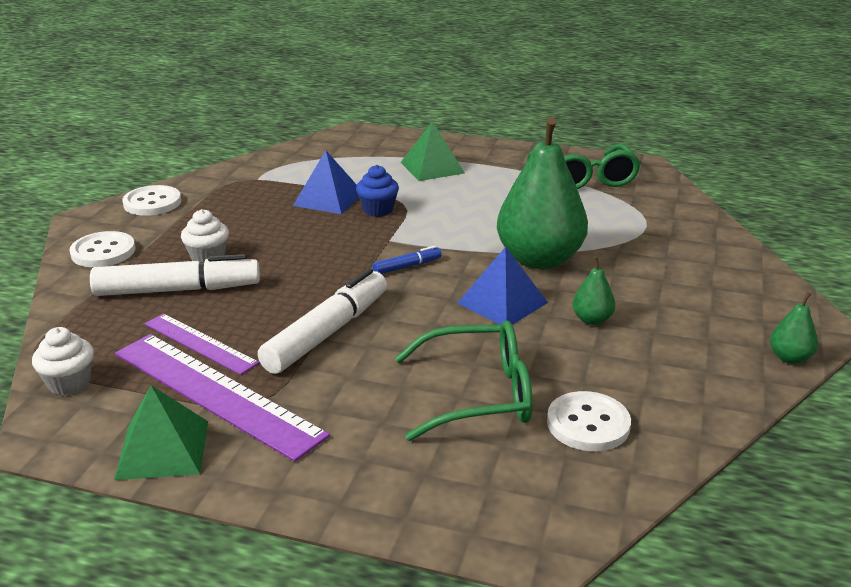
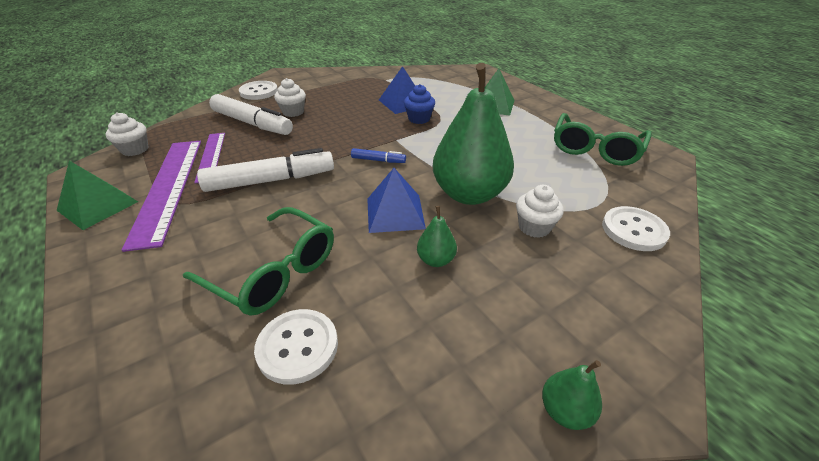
camera: 40 degrees right, 10 degrees up
white button [123,185,181,216] -> white button moved to [602,206,670,251]
none -> white cupcake [516,185,564,238]

